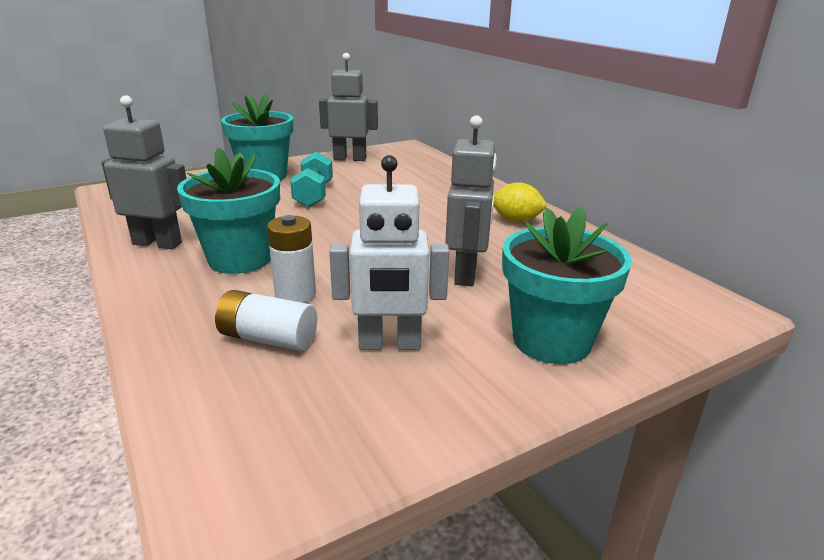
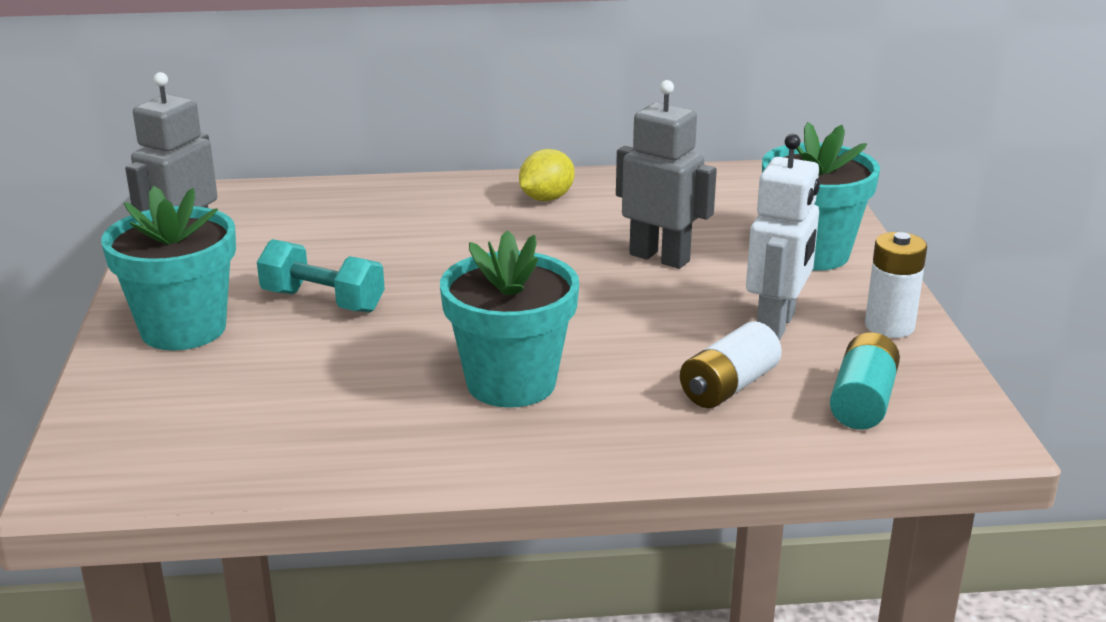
camera: 65 degrees left, 0 degrees up
grey robot [101,95,187,249] -> none
white battery [267,215,316,303] -> white battery moved to [865,232,927,338]
none -> turquoise battery [830,332,900,430]

